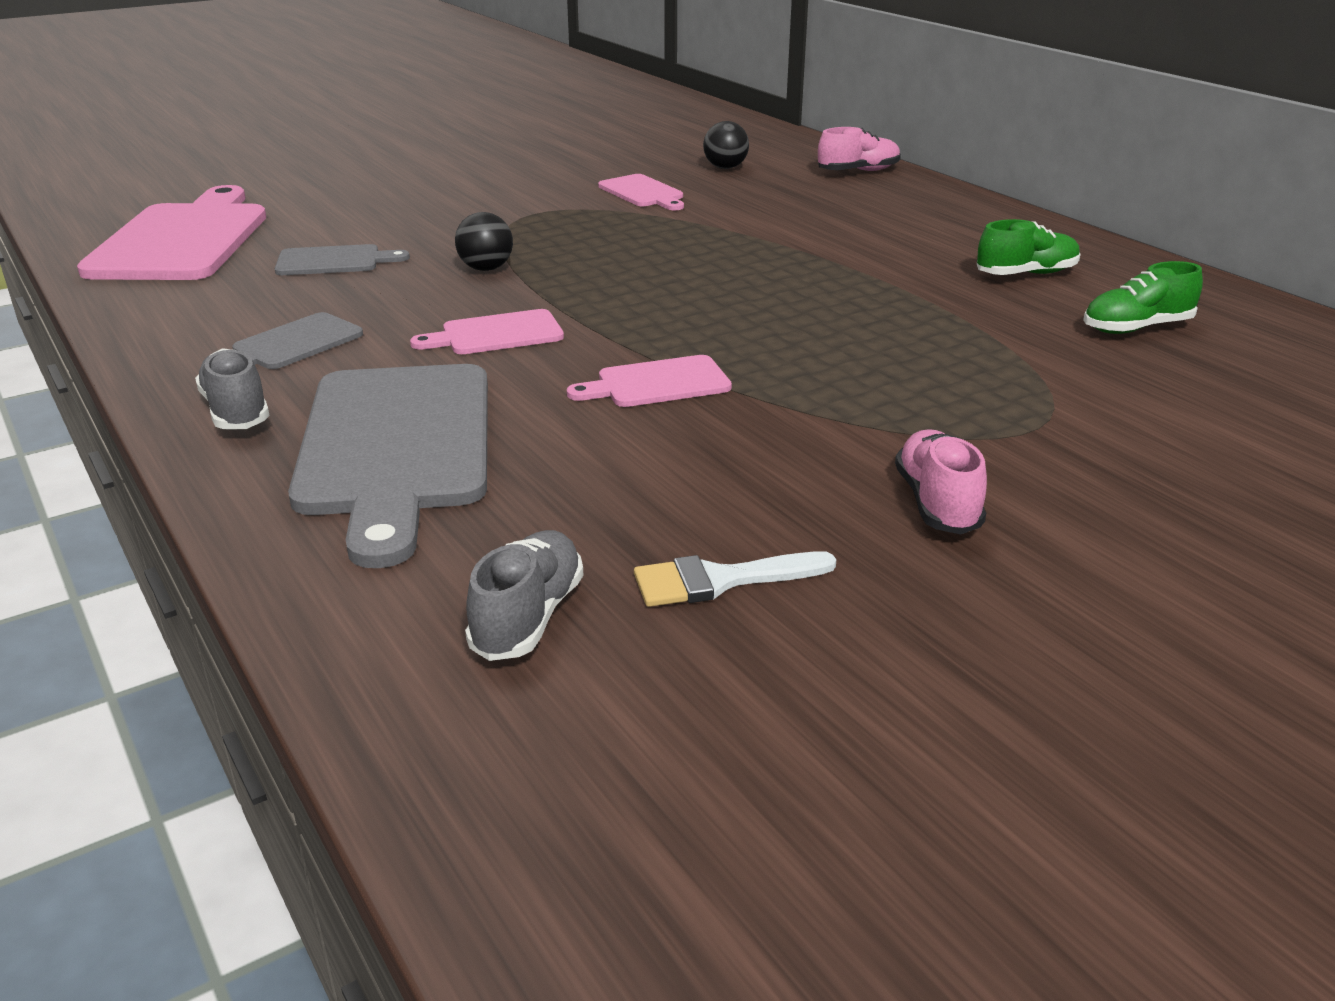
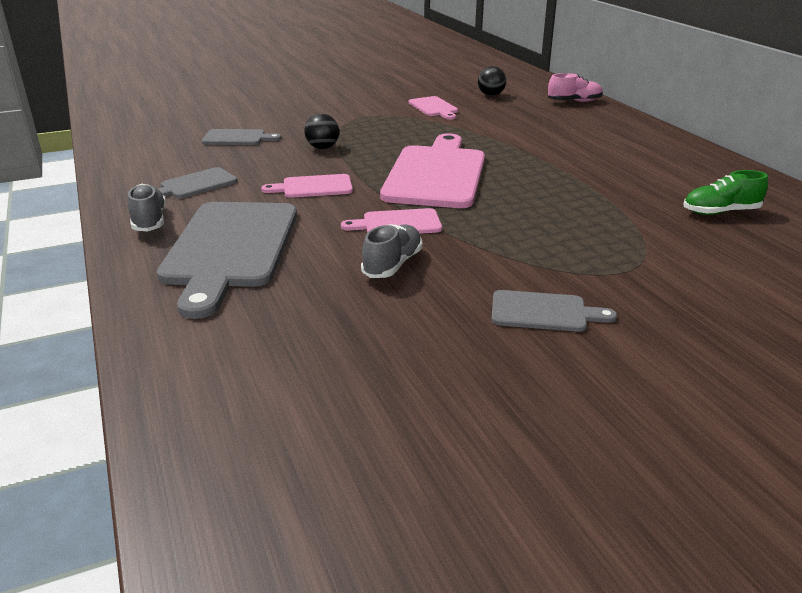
camera: 10 degrees right, 0 degrees up
pink cutting board [77,185,266,280] -> pink cutting board moved to [380,133,485,208]
grey shoe [465,530,583,661] -> grey shoe moved to [361,224,422,278]
white brush [634,551,836,607] -> none
pink shoe [895,429,987,534] -> grey cutting board [492,290,617,332]
green shoe [977,219,1081,275] -> none

